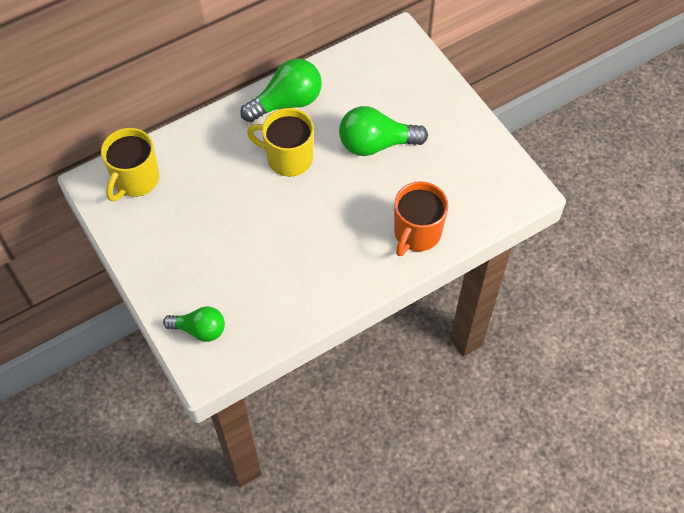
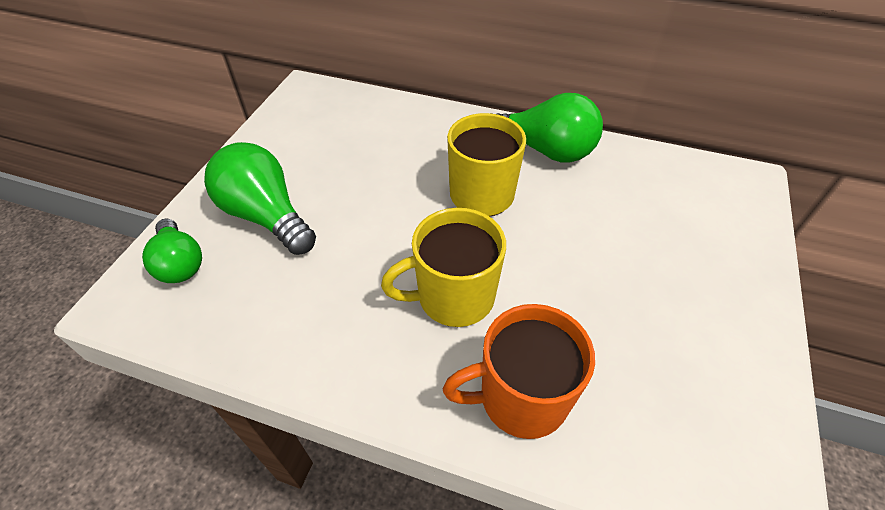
camera: 50 degrees right, 10 degrees down
yellow mug [101,128,159,202] -> yellow mug moved to [381,208,506,327]
green light bulb [339,106,428,156] -> green light bulb moved to [204,142,316,255]

